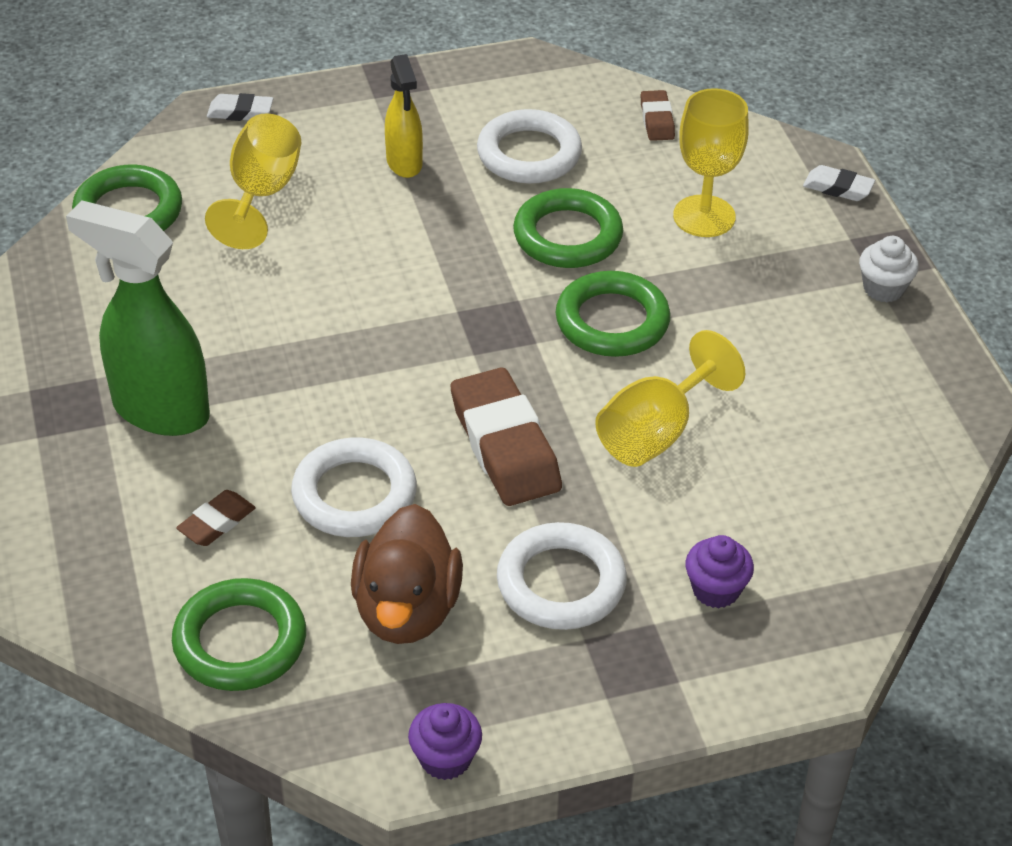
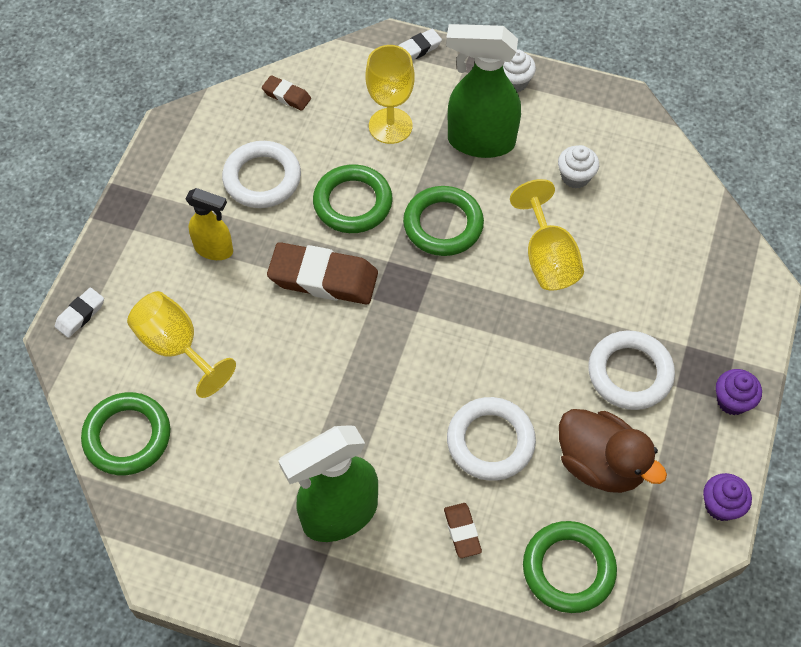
camera: 55 degrees left, 15 degrees up
brown eraser [451,367,562,506] -> brown eraser moved to [267,242,378,304]
purple cupcake [685,535,754,608] -> purple cupcake moved to [716,369,762,415]
none -> green spray bottle [446,24,521,158]
none -> white cupcake [558,145,599,189]

